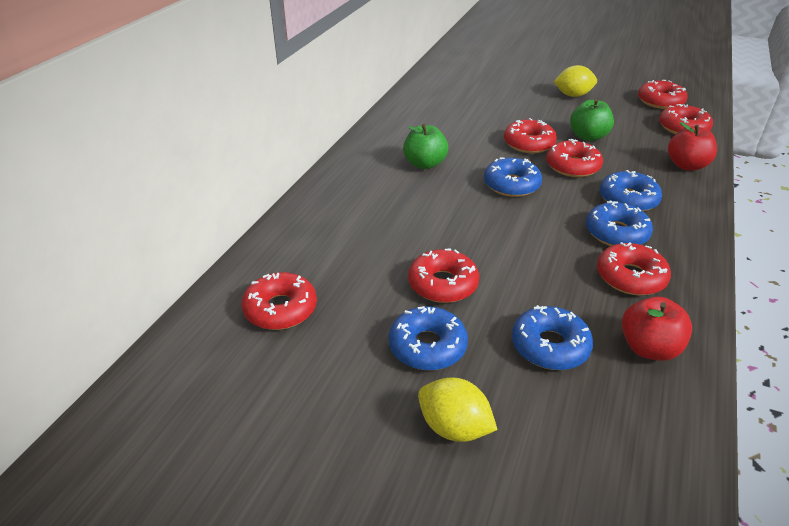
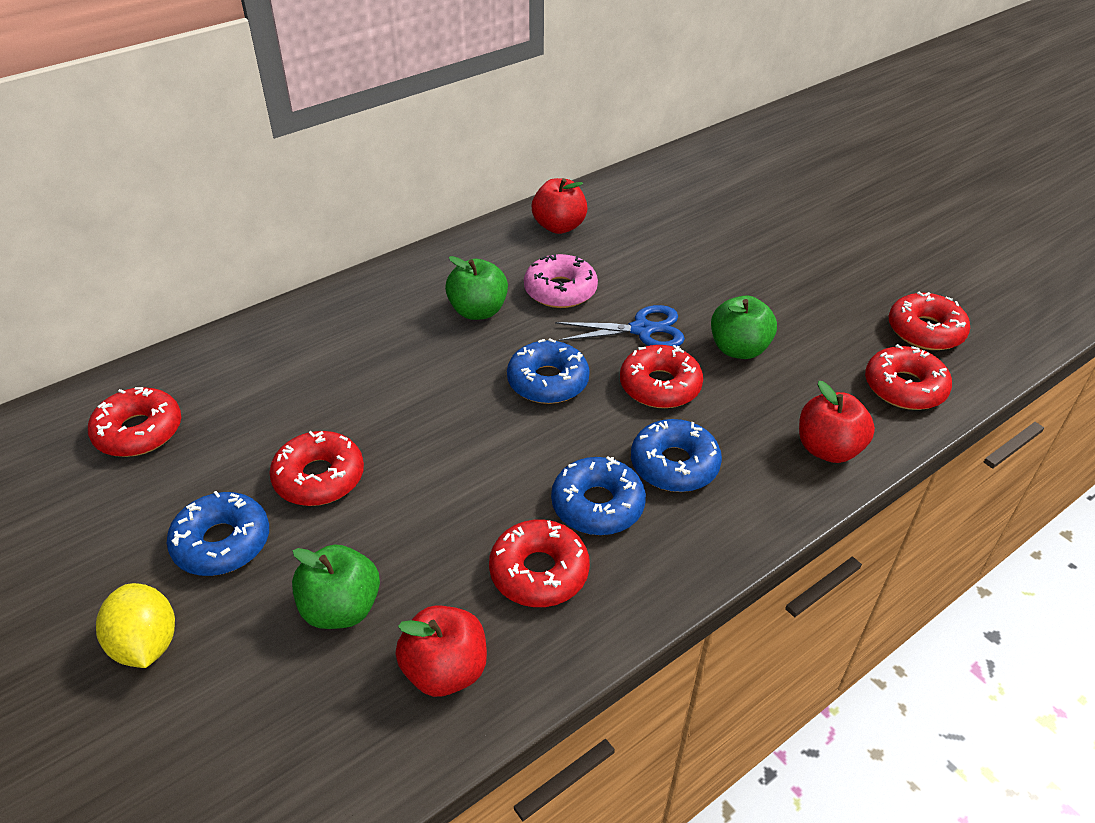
camera: 30 degrees right, 5 degrees up
red donut [504,118,557,153] -> blue scissors [555,305,685,346]
blue donut [512,305,593,370] -> green apple [292,545,380,629]
yellow lemon [553,65,597,97] -> none
none -> pink donut [524,254,598,308]
none -> red apple [532,178,587,234]

